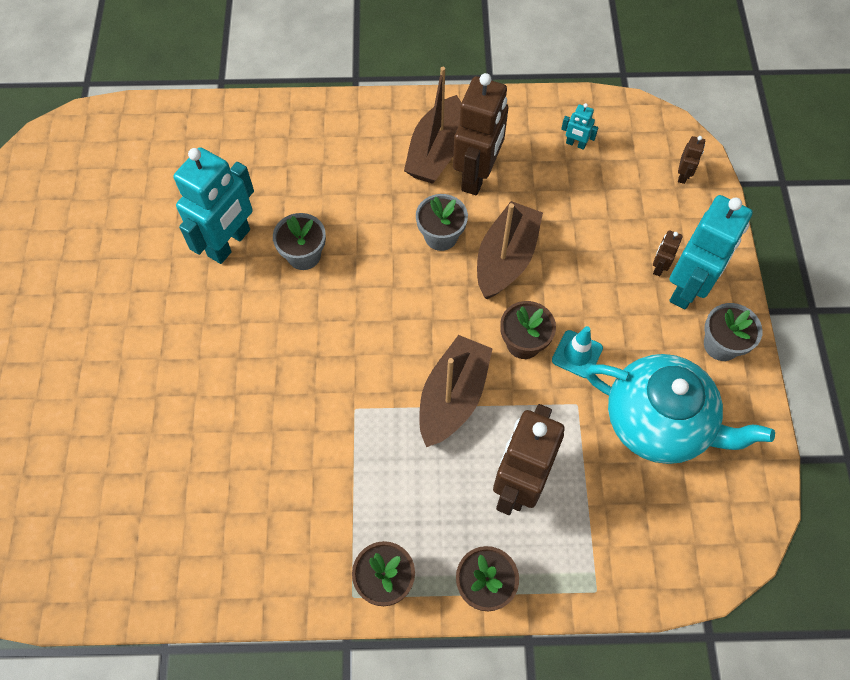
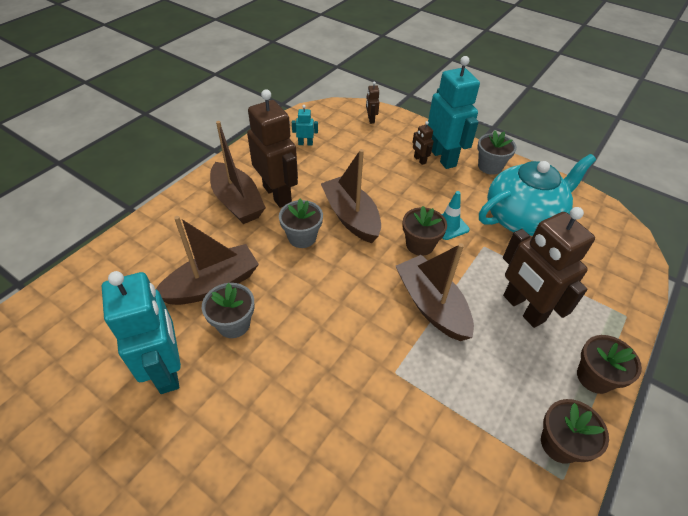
camera: 55 degrees left, 15 degrees down
turquoise robot [561,103,598,150] -> turquoise robot turned 150 degrees counterclockwise [292,105,318,146]
brown robot [678,136,705,184] -> brown robot turned 150 degrees counterclockwise [366,81,379,124]
none -> brown boat [156,216,259,305]

